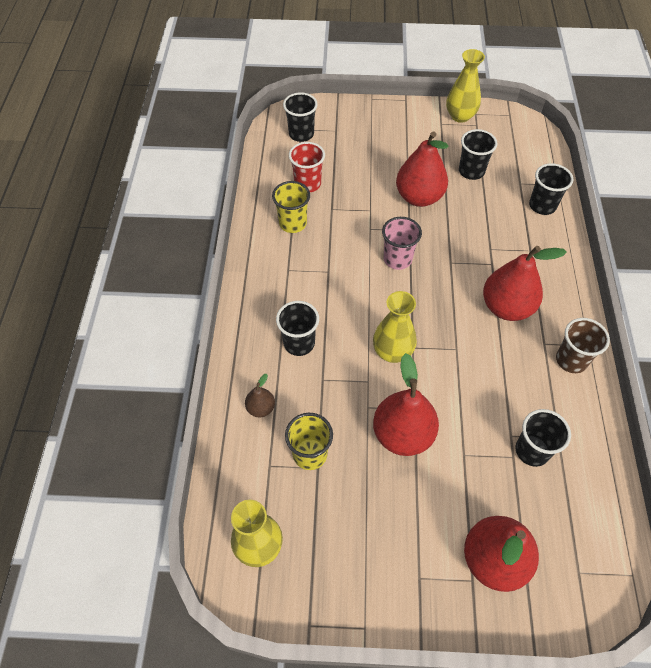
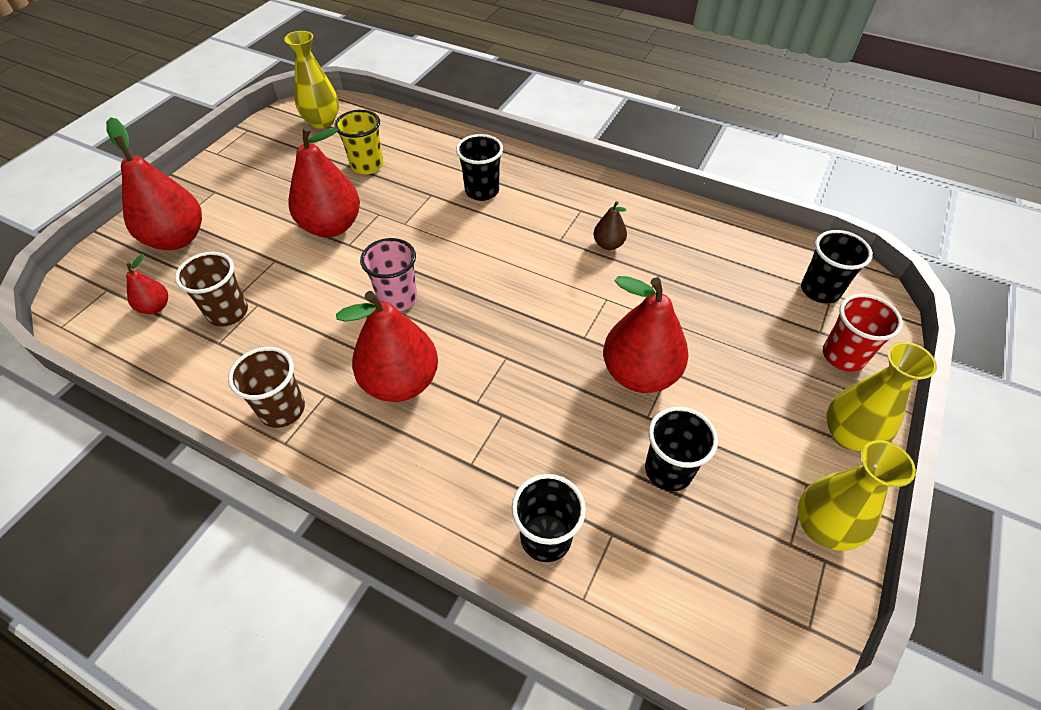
camera: 115 degrees right, 5 degrees down
brown pear [245,374,275,418] -> brown pear moved to [593,201,627,250]
yellow cup [272,181,310,233] -> none
red cup [289,142,325,192] -> red cup moved to [823,294,903,372]
yellow vase [373,291,417,363] -> yellow vase moved to [826,342,937,452]
pink cup [382,217,422,270] -> pink cup moved to [360,238,417,312]
black cup [516,409,571,467] -> brown cup [175,252,248,327]
none -> red pear [126,254,168,314]

